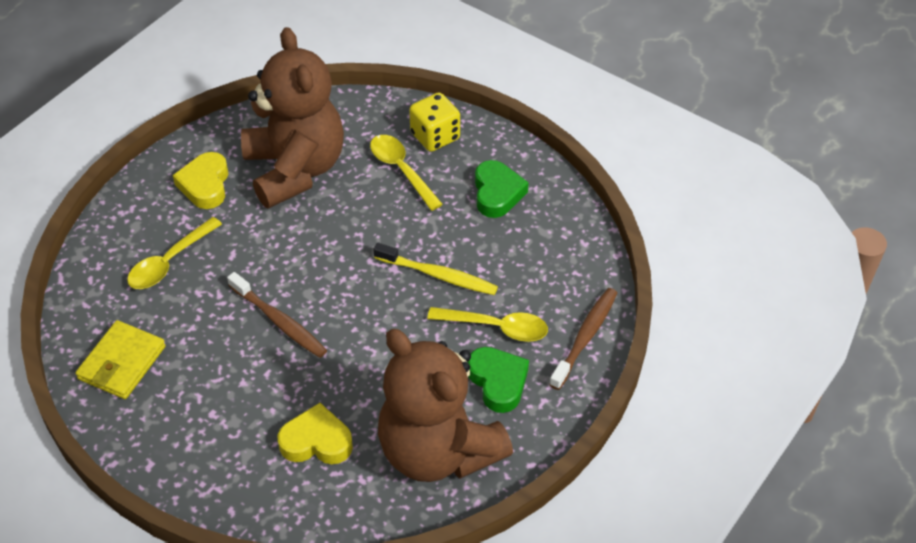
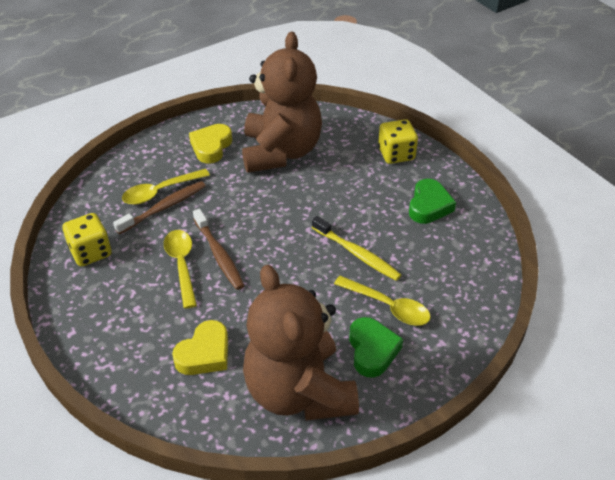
camera: 20 degrees right, 5 degrees down
yellow wallet [75,320,166,399] -> yellow dice [62,213,112,267]
yellow heart [278,403,353,464] -> yellow heart turned 105 degrees clockwise [172,320,228,375]
yellow spoon [370,135,443,211] -> yellow spoon moved to [164,230,197,309]
brown toothbrush [549,288,617,390] -> brown toothbrush moved to [113,181,206,234]

